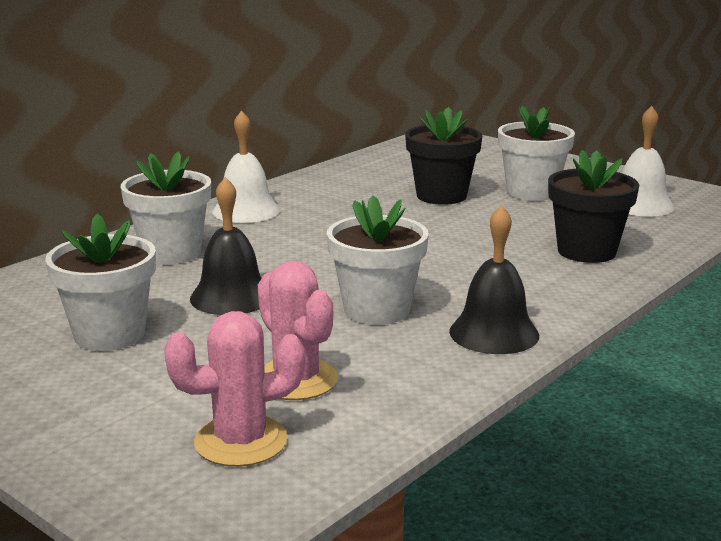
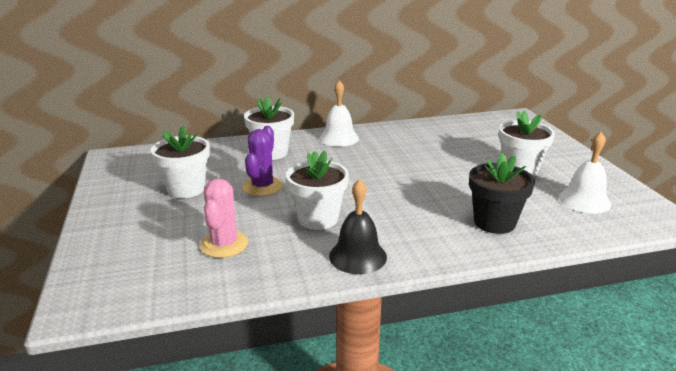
camera: 35 degrees right, 5 degrees up
pink cactus [164,311,305,467] -> none
black bell [190,177,262,315] -> purple cactus [242,126,283,196]
black flower pot [405,107,483,205] -> none

